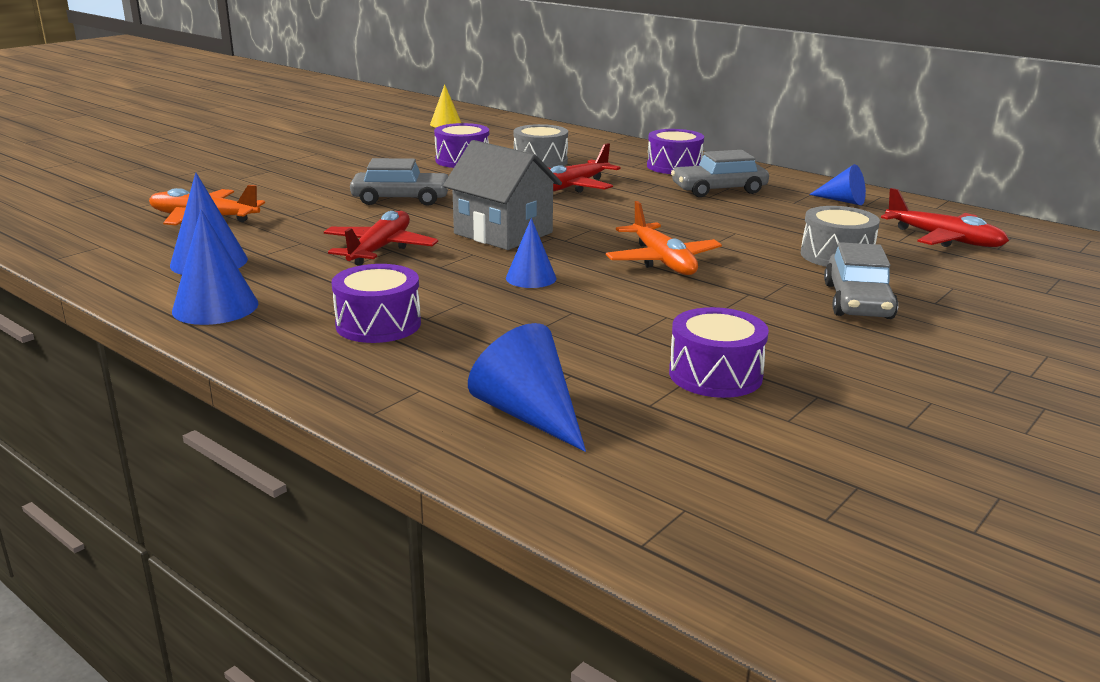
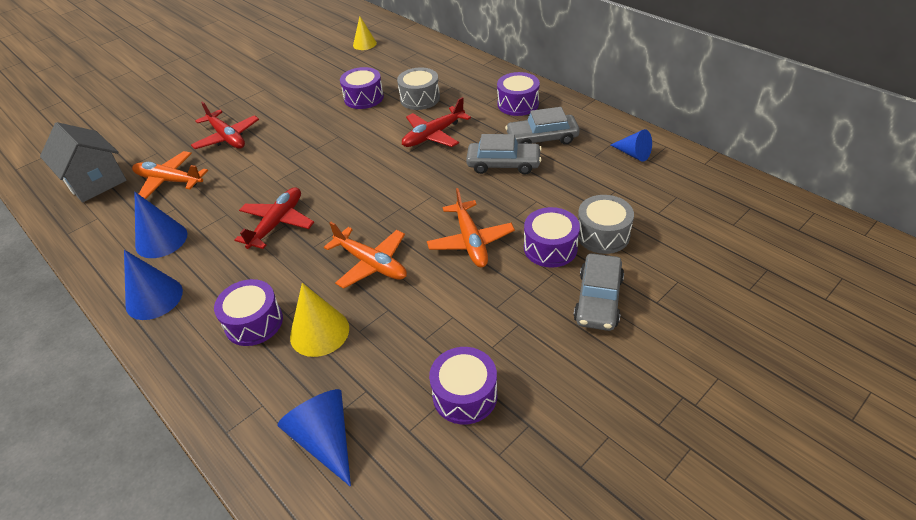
camera: 10 degrees right, 20 degrees up
grey car [350,158,448,206] -> grey car moved to [466,134,542,174]
grey house [443,140,562,250] -> grey house moved to [40,122,127,203]
blue cone [506,218,557,288] -> orange plane [324,222,407,289]
red plane [881,188,1009,247] -> red plane moved to [191,101,259,149]
none -> yellow cone [290,283,349,357]
none -> purple drum [524,207,580,268]

